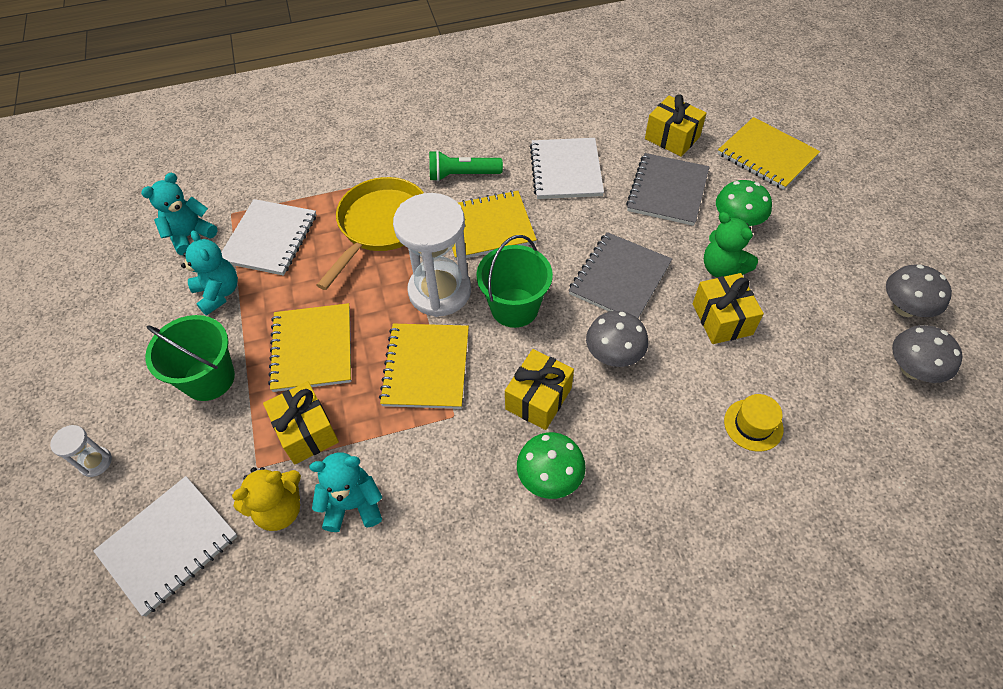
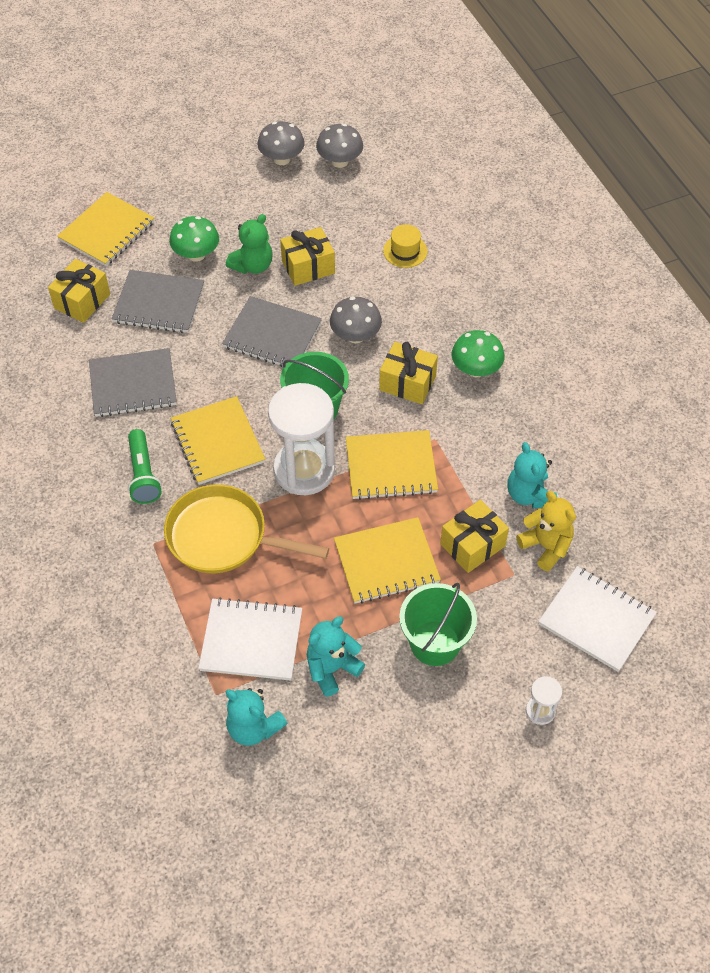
camera: 100 degrees left, 0 degrees up
white notebook [530,138,604,199] -> grey notebook [89,348,177,417]

